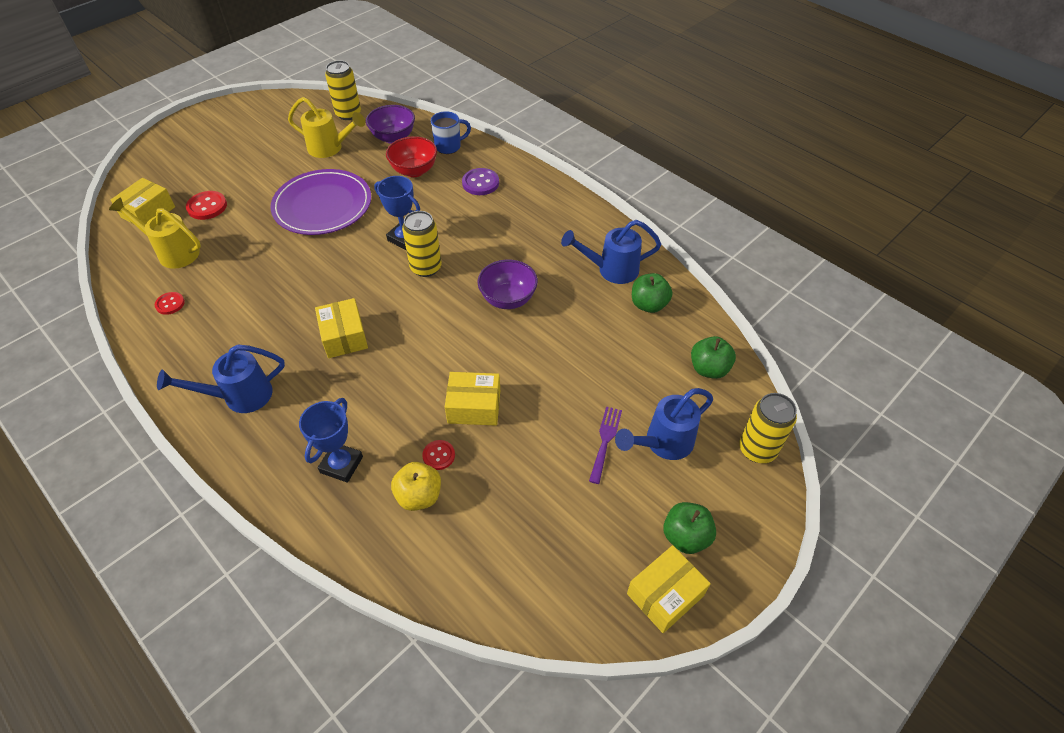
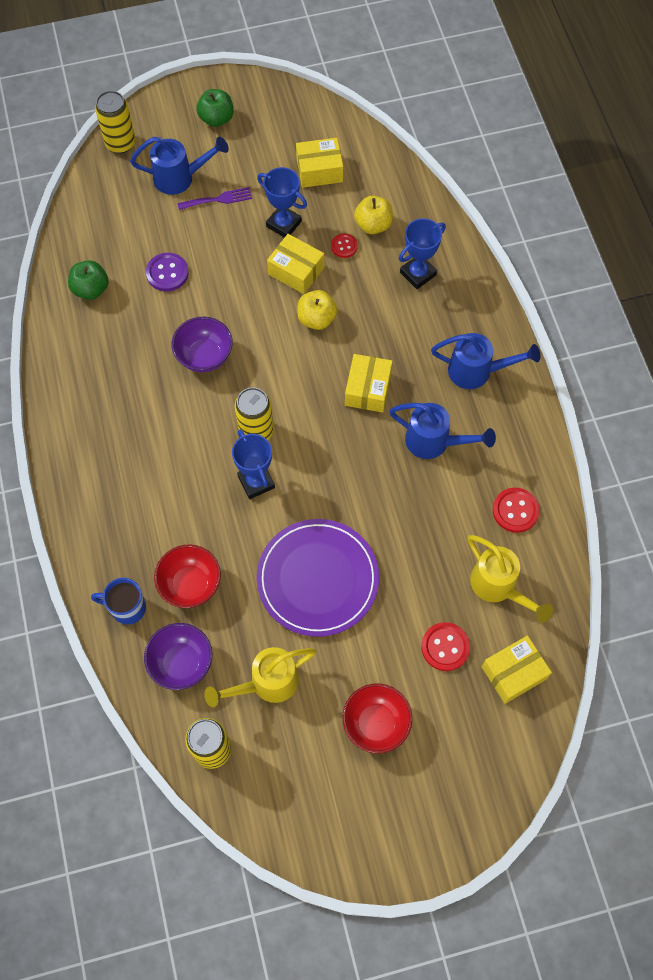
camera: 150 degrees left, 15 degrees up
red button [155,292,185,315] -> red button [493,488,540,533], size x1.57
yellow watering can [288,97,365,158] -> yellow watering can turned 75 degrees counterclockwise [204,647,316,707]
purple button [462,168,499,195] -> purple button moved to [146,253,189,291]
blue watering can [561,220,661,284] -> blue watering can moved to [389,403,496,459]
purple fork [589,407,622,484] -> purple fork turned 150 degrees counterclockwise [178,187,252,210]
yellow box [627,545,711,633] -> yellow box moved to [296,138,343,188]
green apple [691,336,736,379] -> none
none -> blue trophy [257,167,307,238]
none -> yellow apple [297,290,337,330]
none -> red bowl [343,683,412,753]

